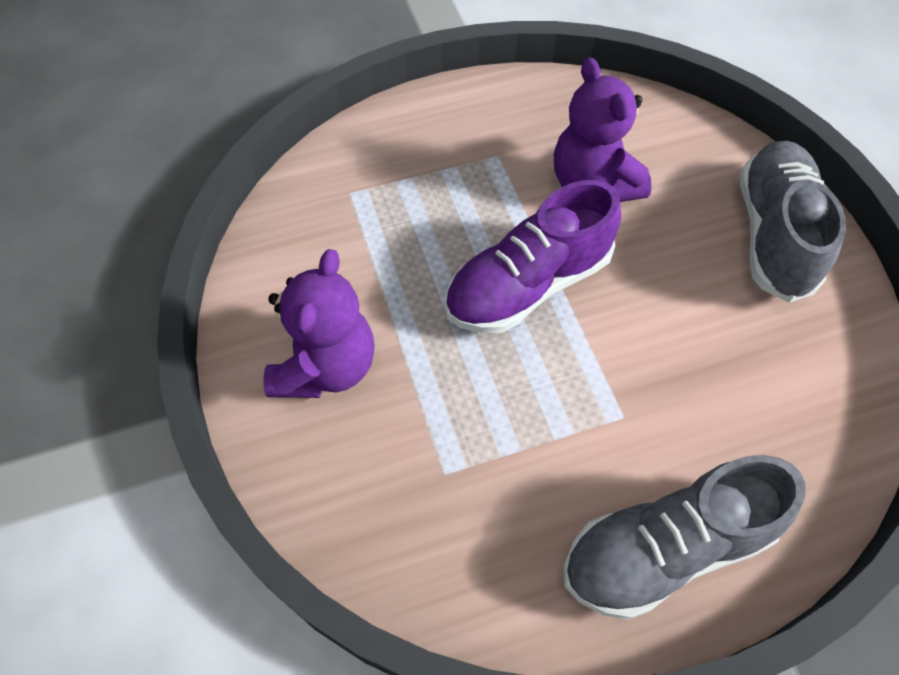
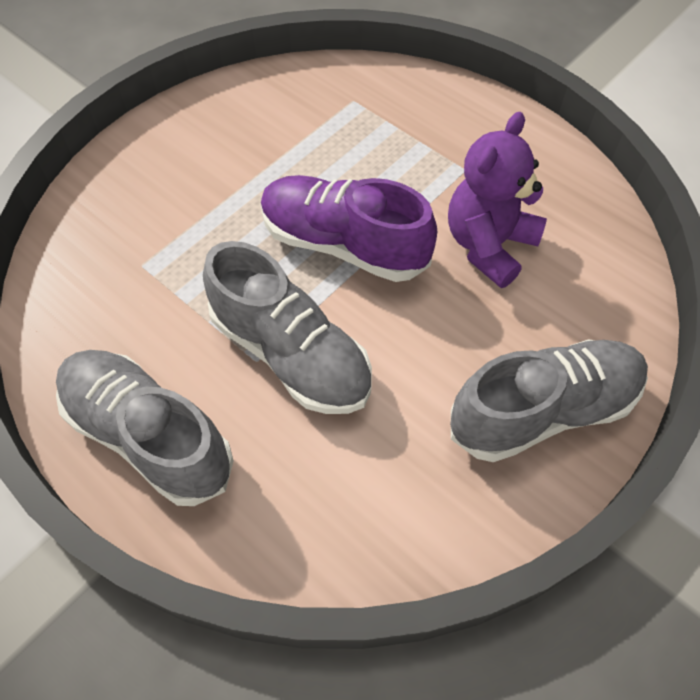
camera: 60 degrees right, 0 degrees up
purple teddy bear [263,249,375,398] -> none
none -> grey shoe [203,241,372,414]

